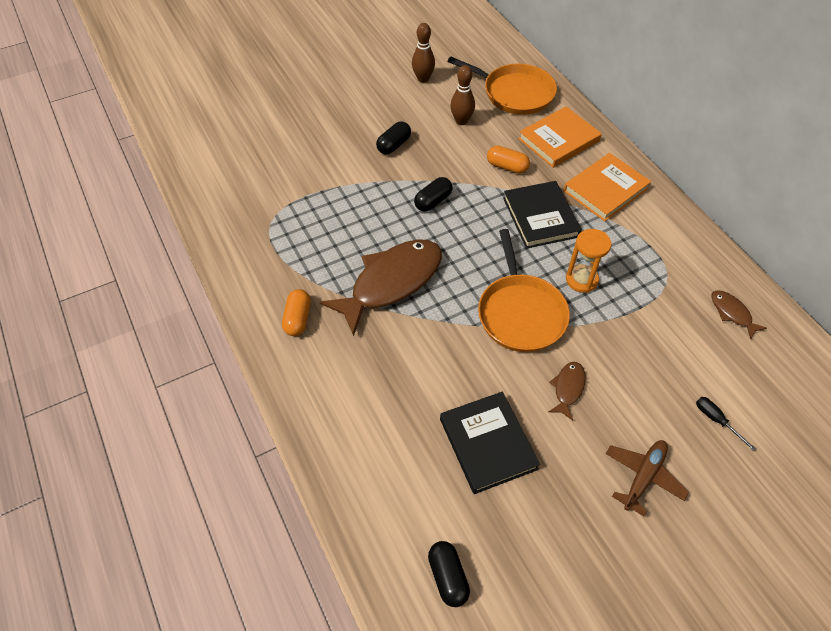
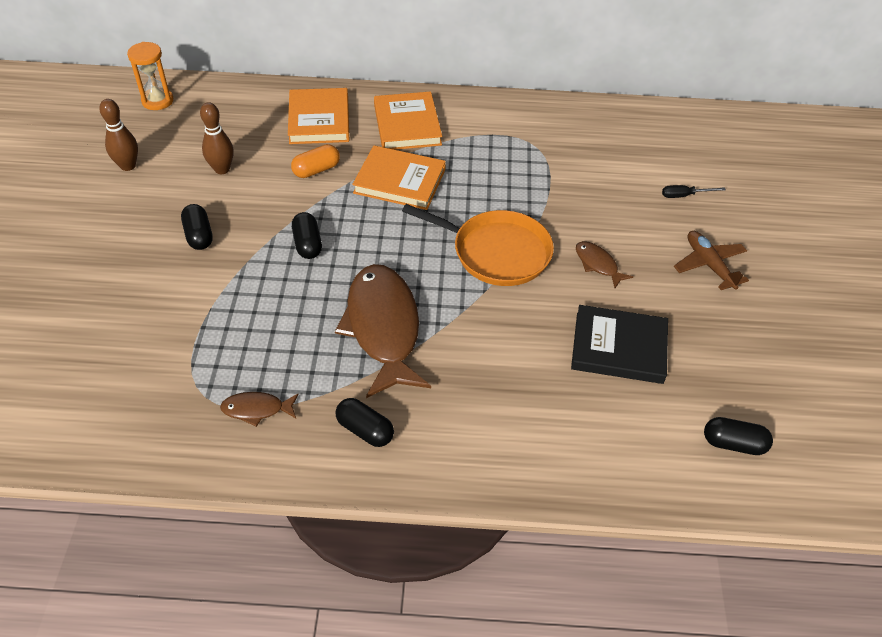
camera: 60 degrees left, 5 degrees down
orange capsule [282,289,311,336] -> black capsule [336,398,394,447]
orange pan [447,57,557,115] -> none
black book [503,181,582,249] -> orange book [352,145,446,210]
orange hourglass [566,229,611,293] -> orange hourglass moved to [127,42,173,110]
brown fish [712,290,767,339] -> brown fish moved to [220,392,299,427]

